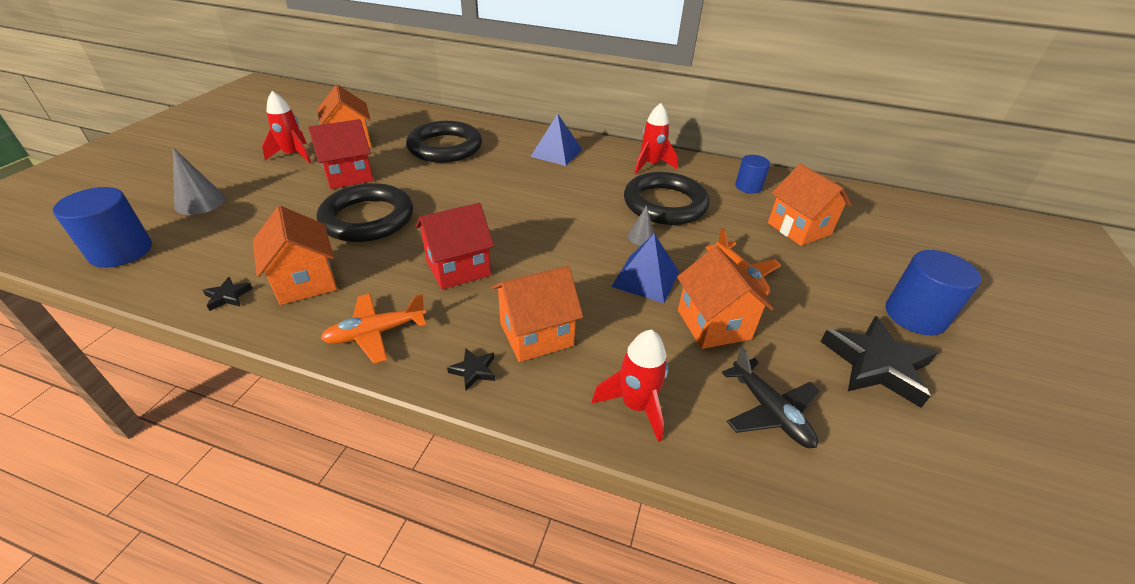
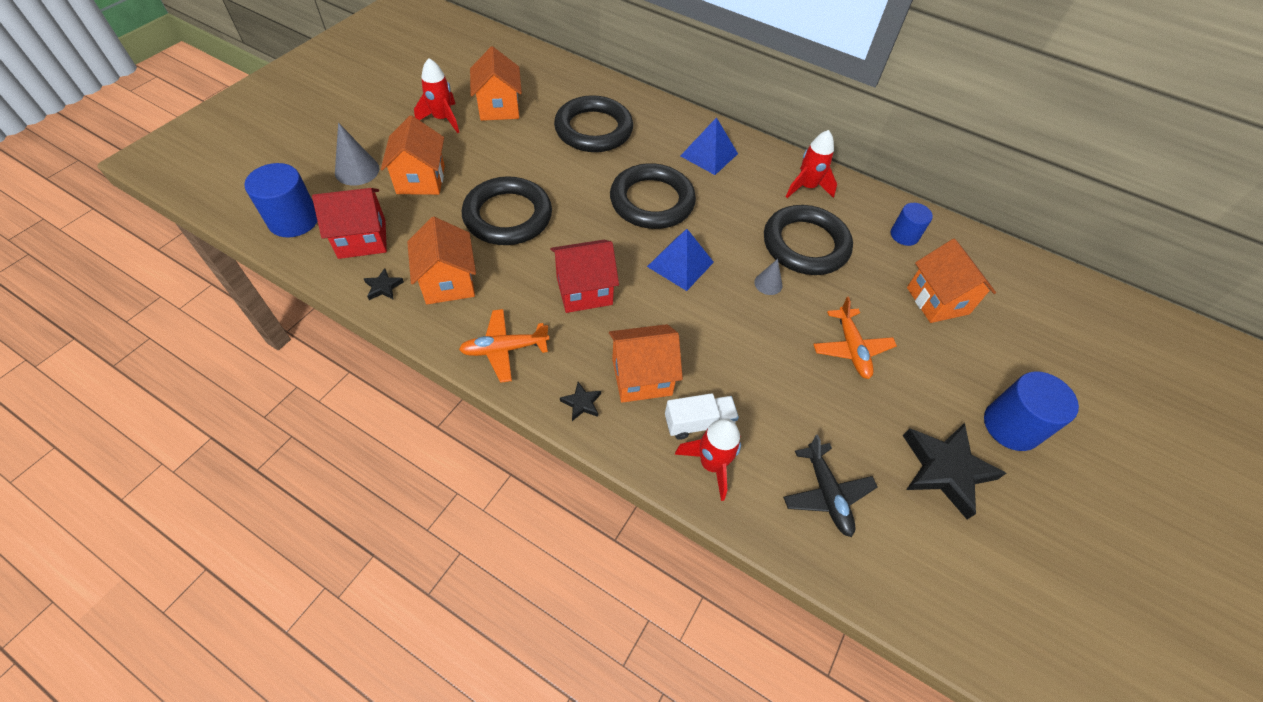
camera: 10 degrees right, 15 degrees up
red house [308,119,373,189] -> red house moved to [312,188,387,259]
blue pyramid [611,234,679,303] -> blue pyramid moved to [647,229,714,291]
orange house [677,246,774,349] -> orange house moved to [381,115,445,195]
none -> black ring [610,163,696,229]
none -> white truck [665,393,739,440]

